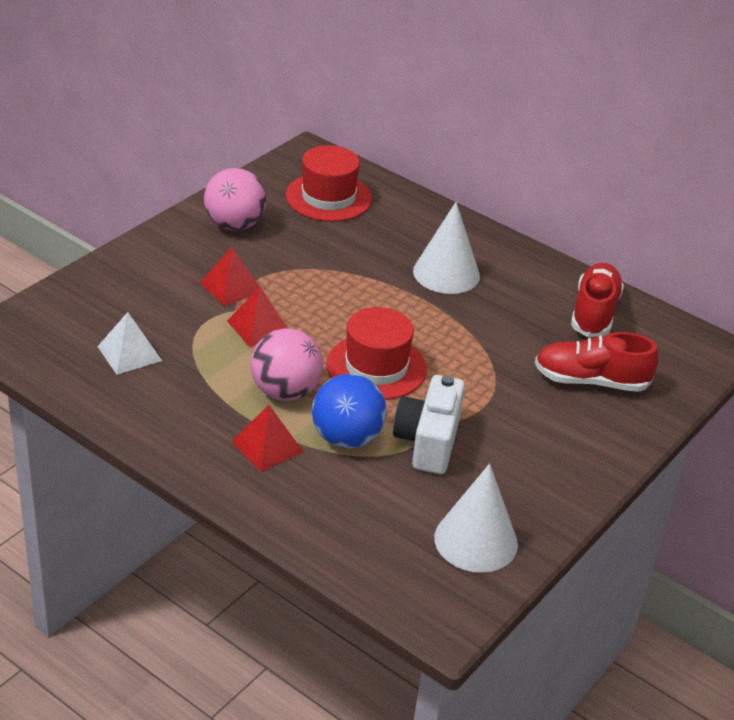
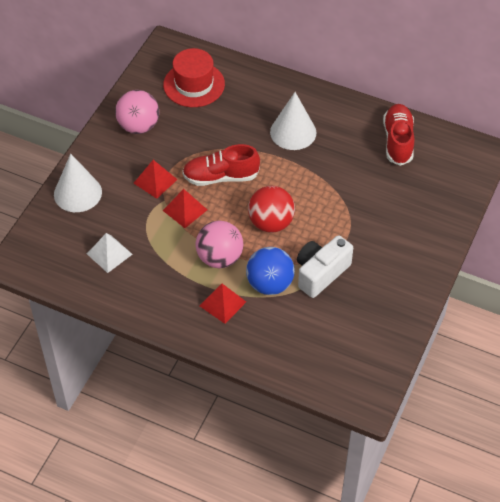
camera: 10 degrees left, 15 degrees up
red hat [326,307,427,400] -> red ball [248,186,295,233]
white camera [393,375,465,474] -> white camera turned 45 degrees clockwise [297,235,353,298]
white cone [434,463,518,573] -> white cone moved to [54,154,102,212]
red shoe [535,332,659,392] -> red shoe moved to [182,144,260,186]

